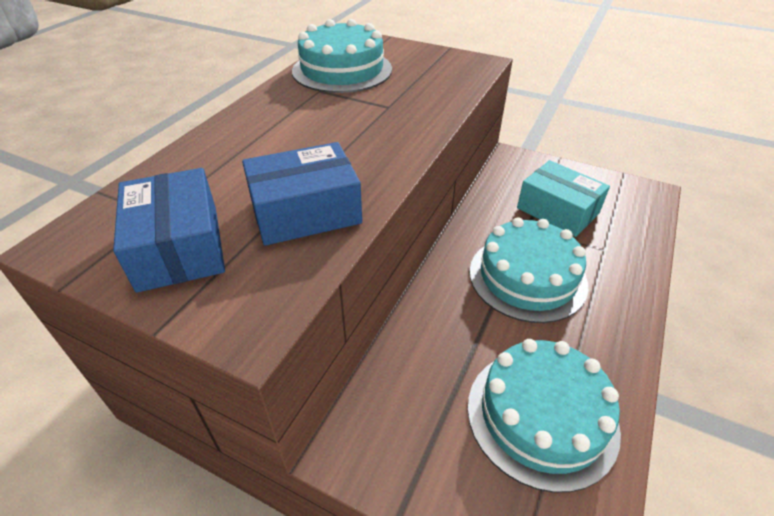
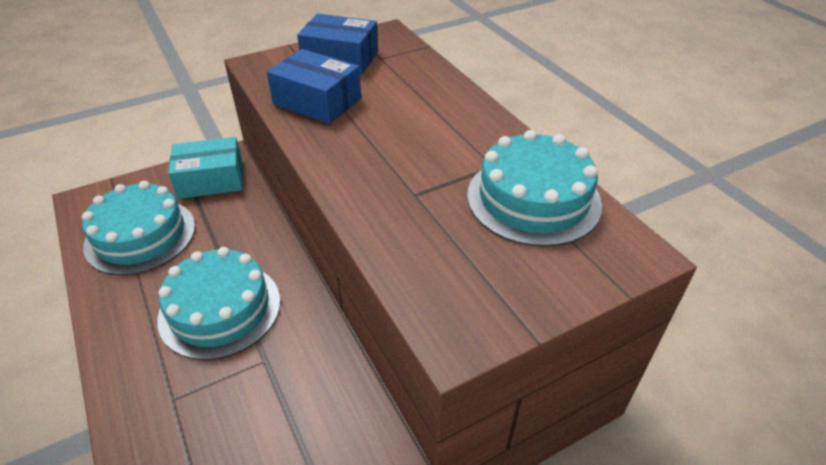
camera: 125 degrees right, 0 degrees up
blue box [242,142,362,246] -> blue box turned 75 degrees counterclockwise [267,49,361,124]
turquoise box [517,160,610,237] -> turquoise box moved to [168,137,243,199]

